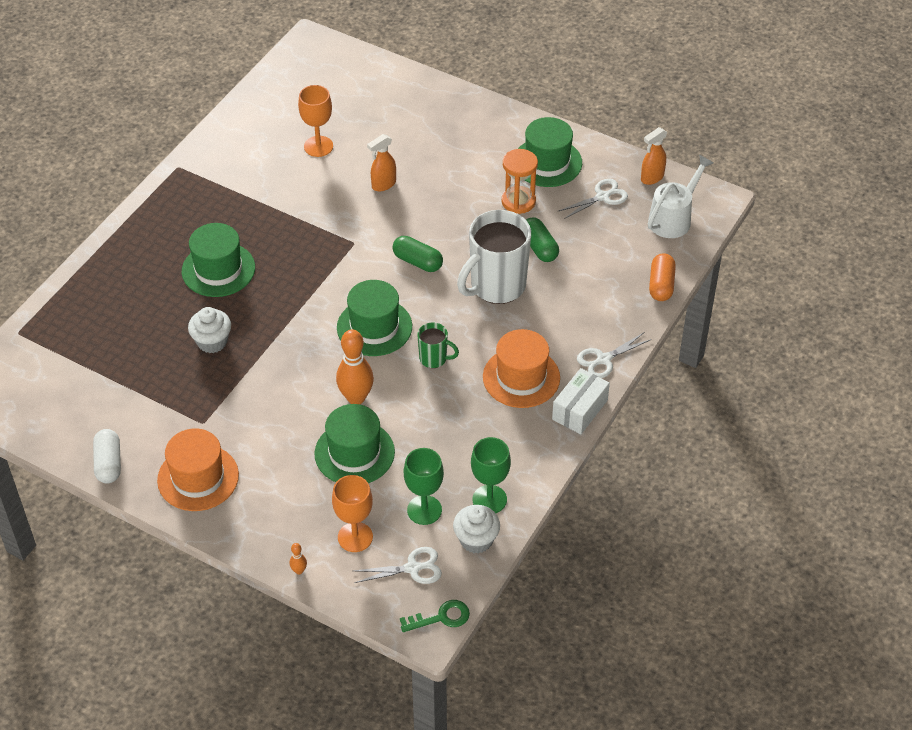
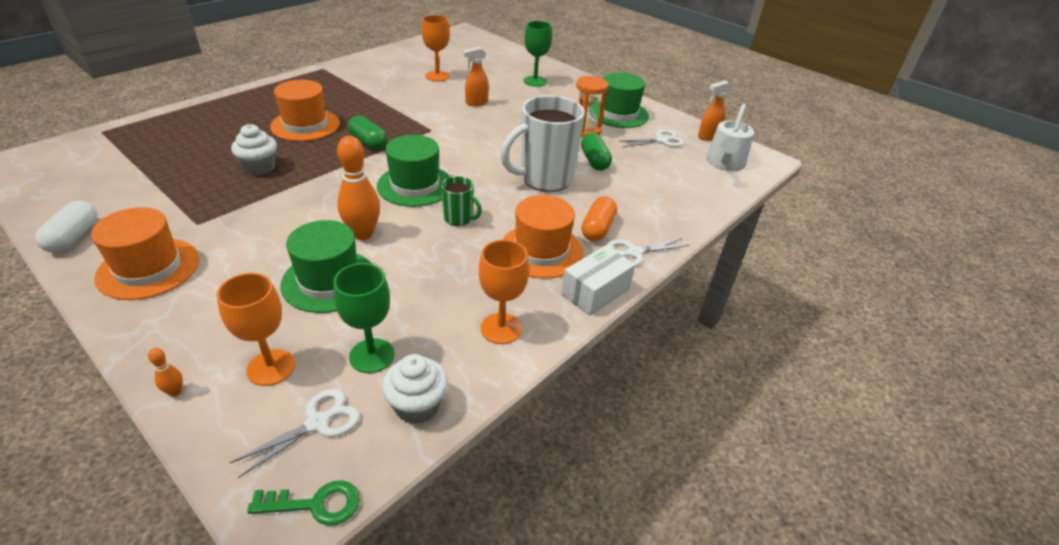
camera: 10 degrees right, 10 degrees down
green hat [182,223,255,297] -> orange hat [270,80,340,141]
white scissors [353,547,442,584] -> white scissors turned 45 degrees counterclockwise [230,389,360,478]
green capsule [392,236,443,272] -> green capsule moved to [348,116,388,150]
green goblet [471,437,511,513] -> green goblet moved to [524,21,552,87]
white watering can [648,155,713,238] -> white watering can turned 150 degrees clockwise [706,104,754,171]
orange capsule [649,253,676,301] -> orange capsule moved to [581,196,617,241]
none -> orange goblet [479,240,529,344]

